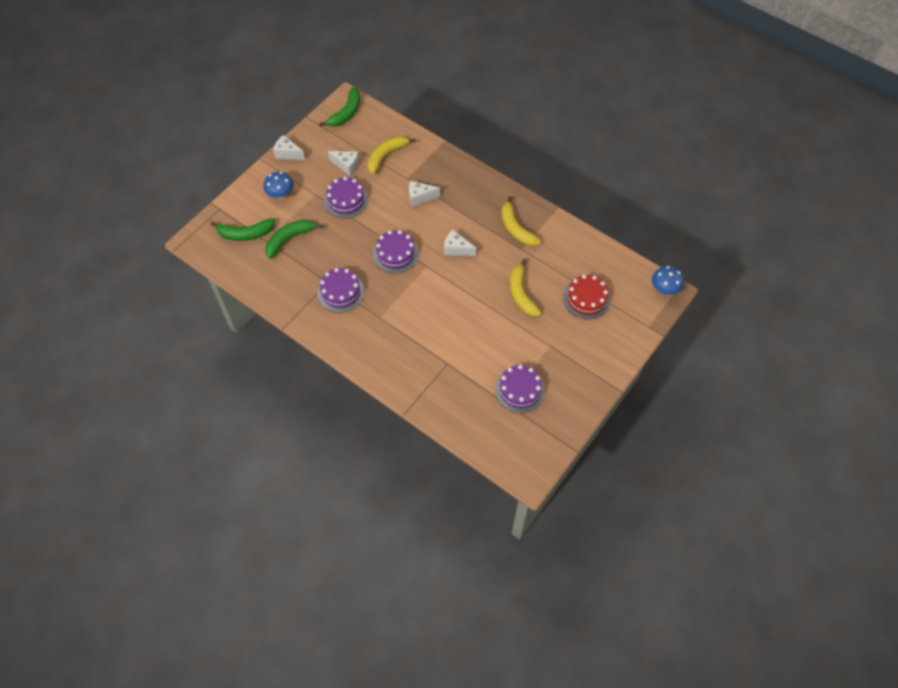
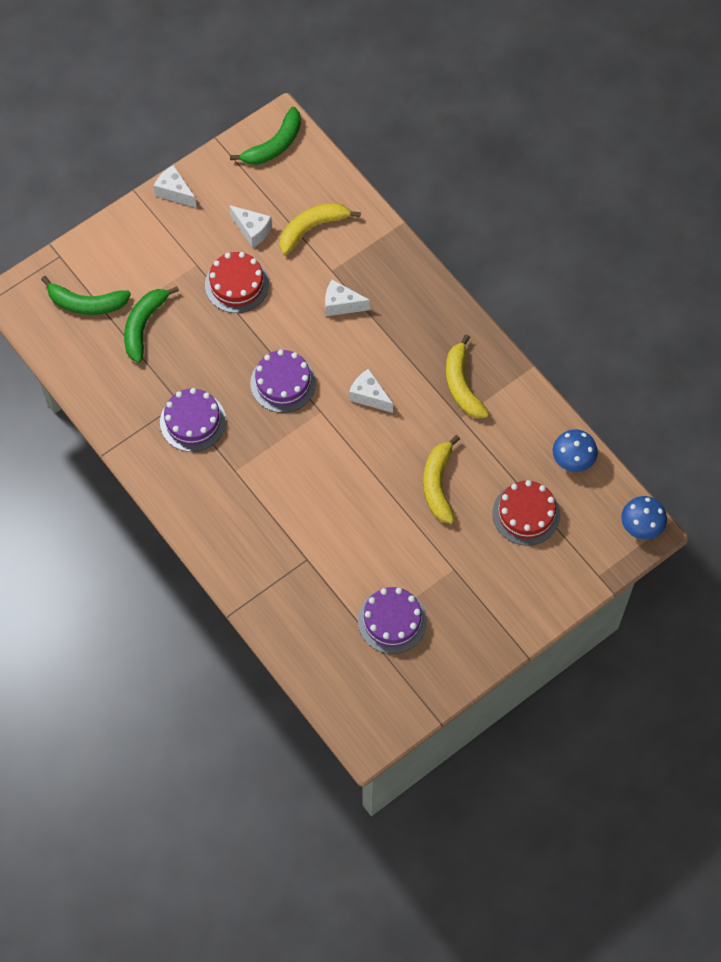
camera: 15 degrees right, 5 degrees up
blue mushroom [263,171,294,198] -> blue mushroom moved to [553,429,598,472]
green banana [265,220,323,259] -> green banana turned 45 degrees counterclockwise [124,286,179,363]
purple cake [324,177,368,218] -> red cake [205,252,269,313]

